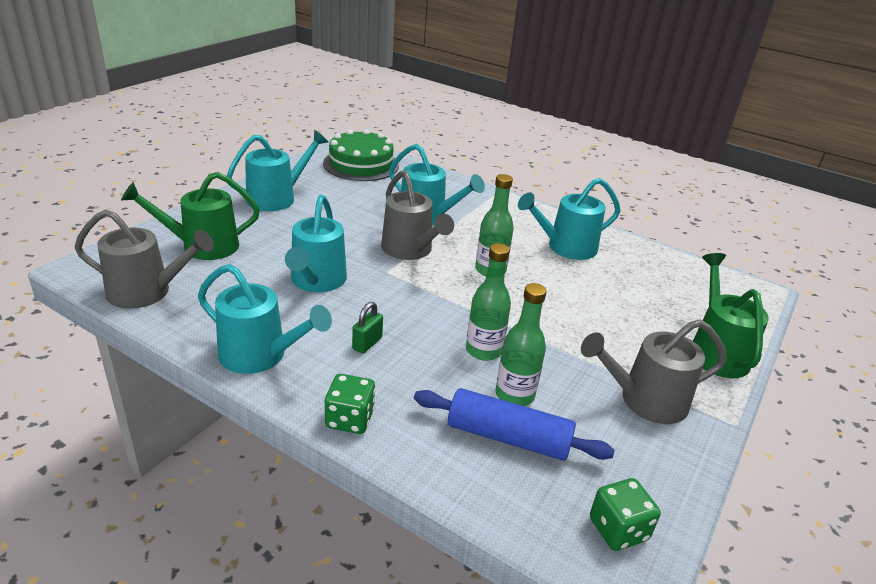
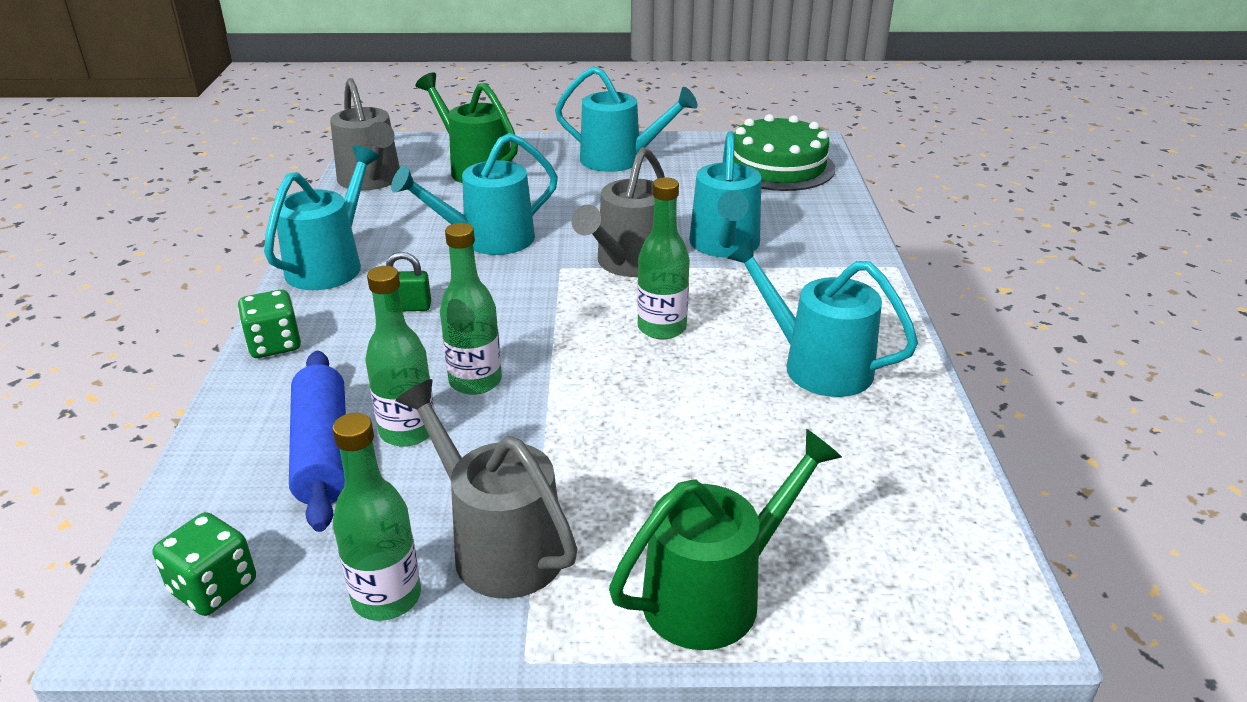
camera: 60 degrees right, 0 degrees up
turquoise watering can [198,264,332,374] -> turquoise watering can turned 150 degrees counterclockwise [264,145,380,290]
none -> green bottle [332,413,421,621]

